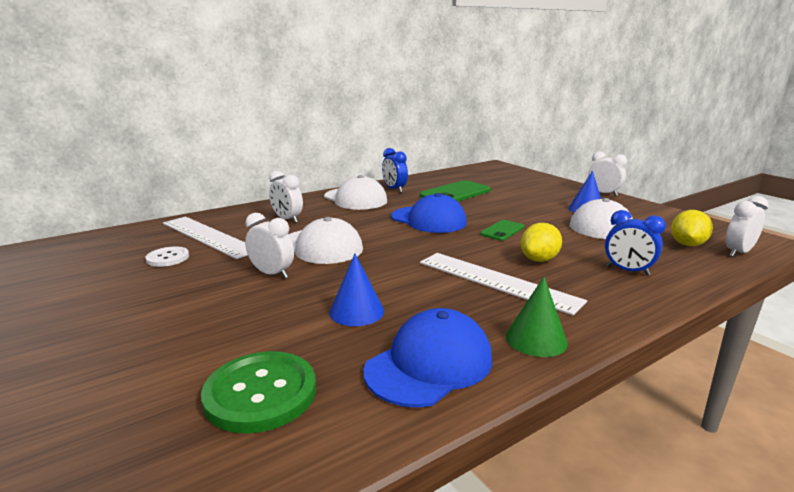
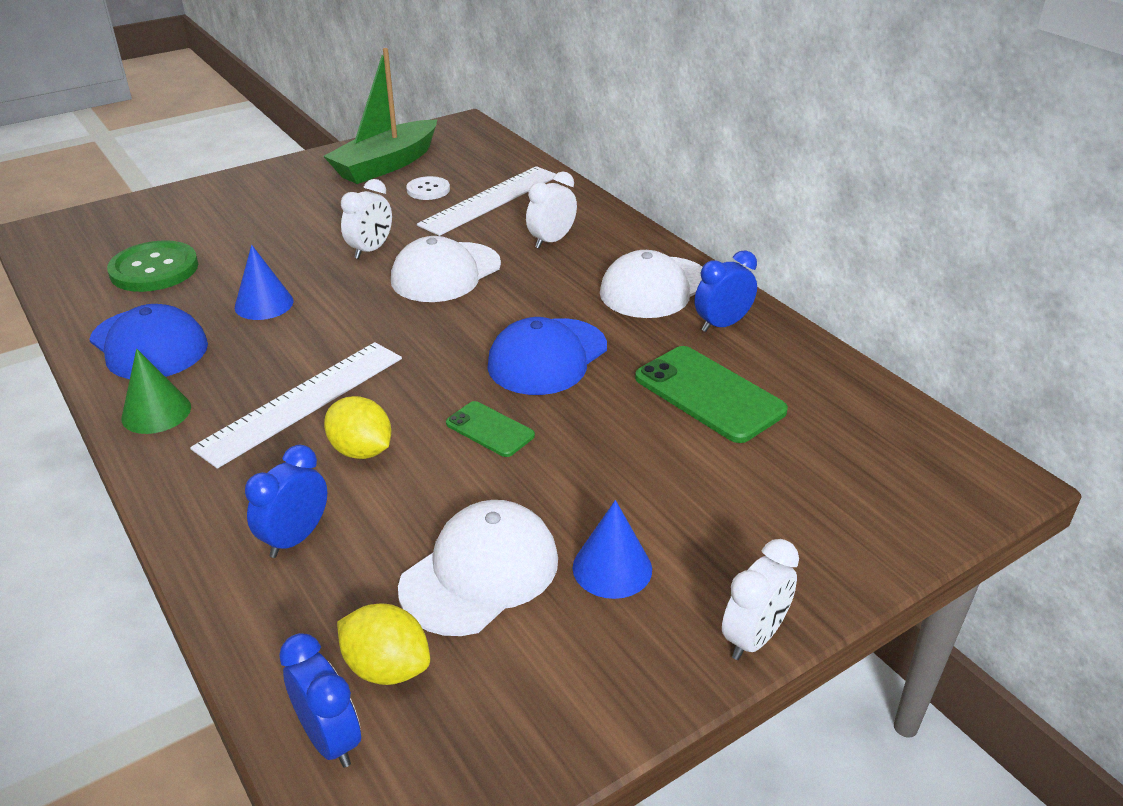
camera: 90 degrees right, 15 degrees up
white clock [726,196,769,257] -> blue clock [279,633,361,768]
none -> green boat [323,48,437,184]

